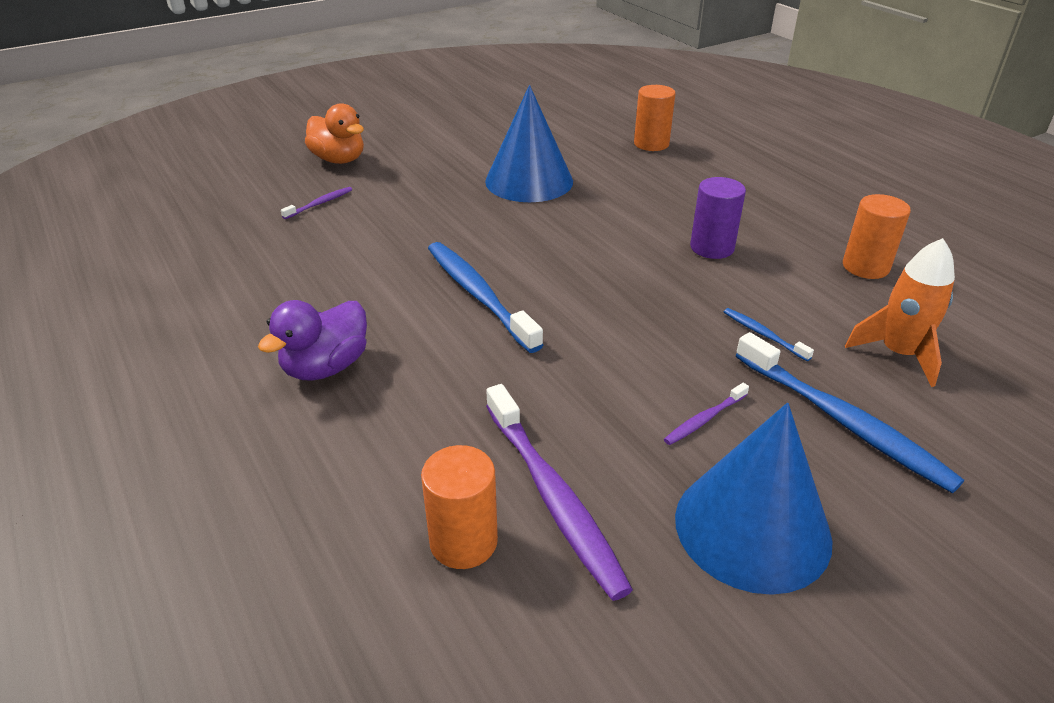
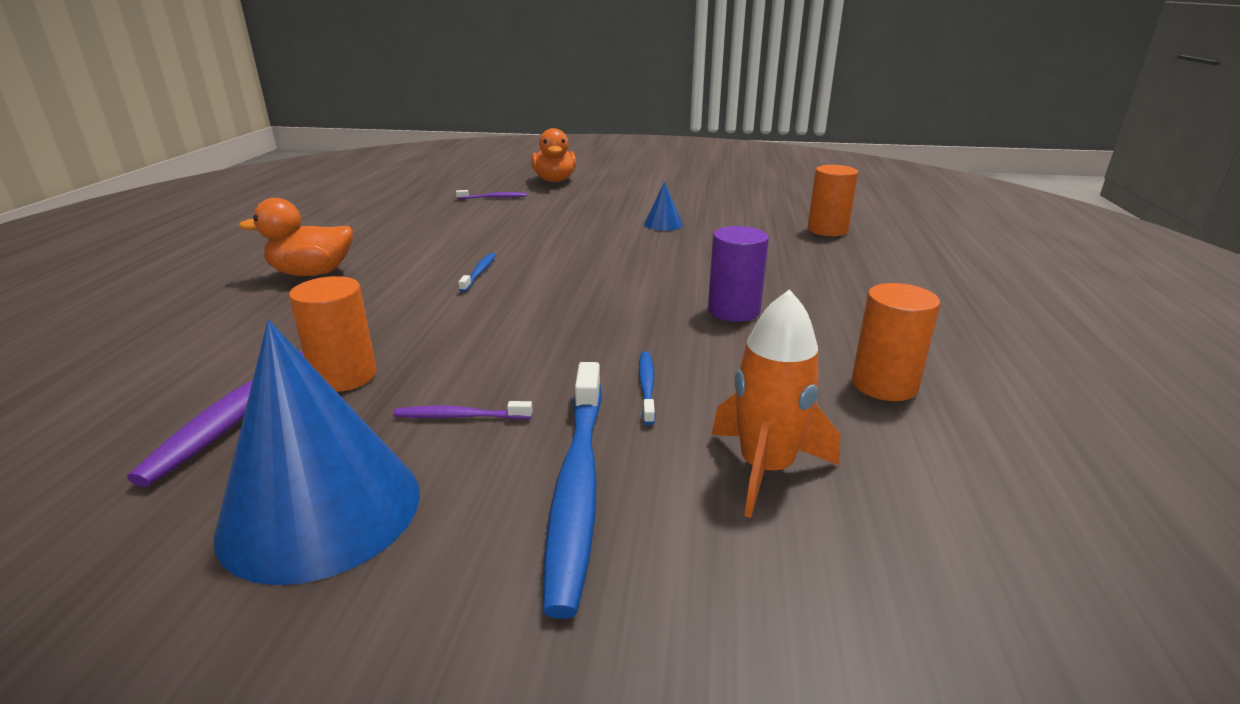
camera: 40 degrees right, 10 degrees down
purple duck [258,300,367,381] -> orange duck [239,198,353,276]
orange cylinder [421,445,498,569] -> orange cylinder moved to [289,276,377,392]
blue toothbrush [428,242,543,353] -> blue toothbrush [458,253,496,292], size x0.46
blue cone [485,85,573,202] -> blue cone [644,182,683,231], size x0.44

